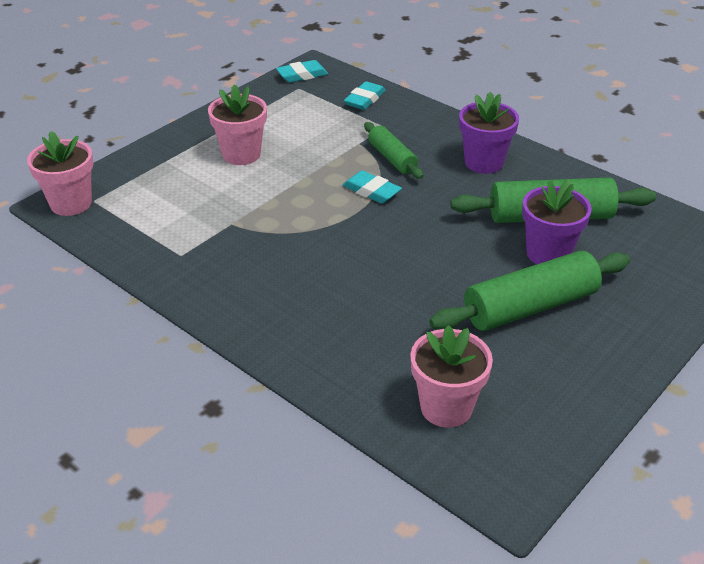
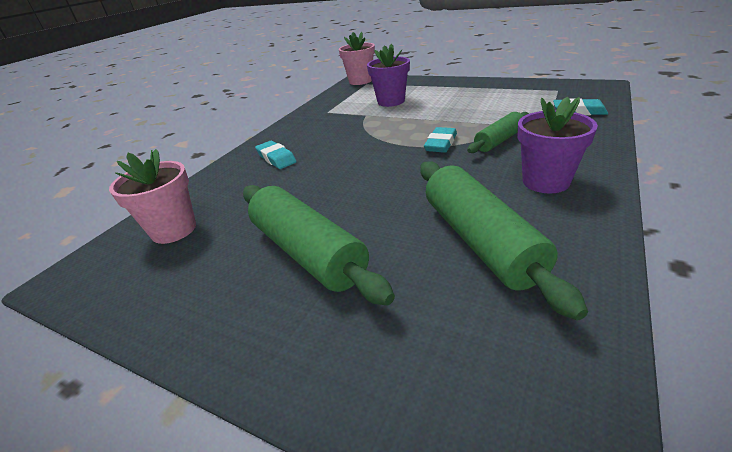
camera: 80 degrees right, 5 degrees down
pink flower pot [208,84,267,165] -> none
turquoise eraser [276,60,328,83] -> turquoise eraser moved to [255,141,297,169]
purple flower pot [522,179,592,264] -> purple flower pot moved to [367,44,410,107]

